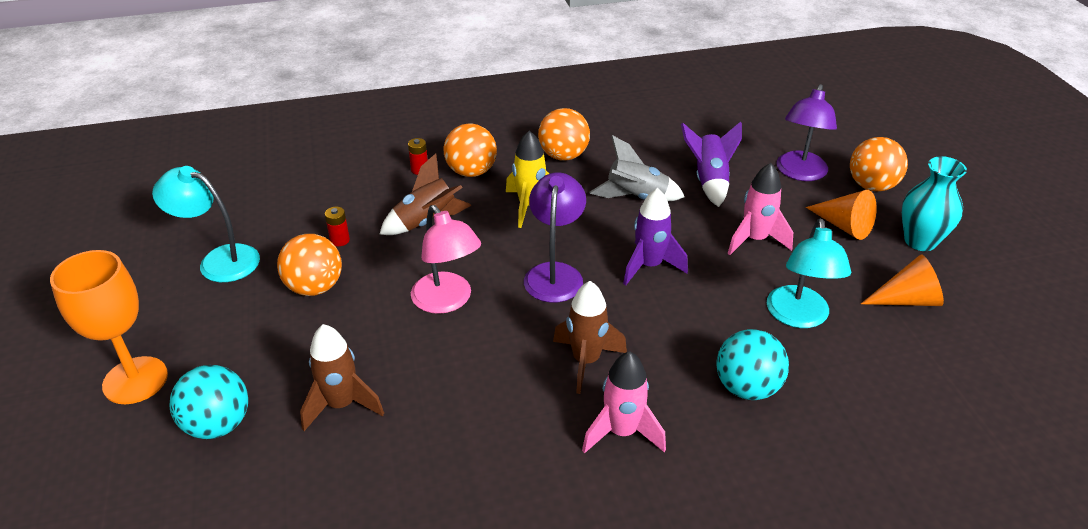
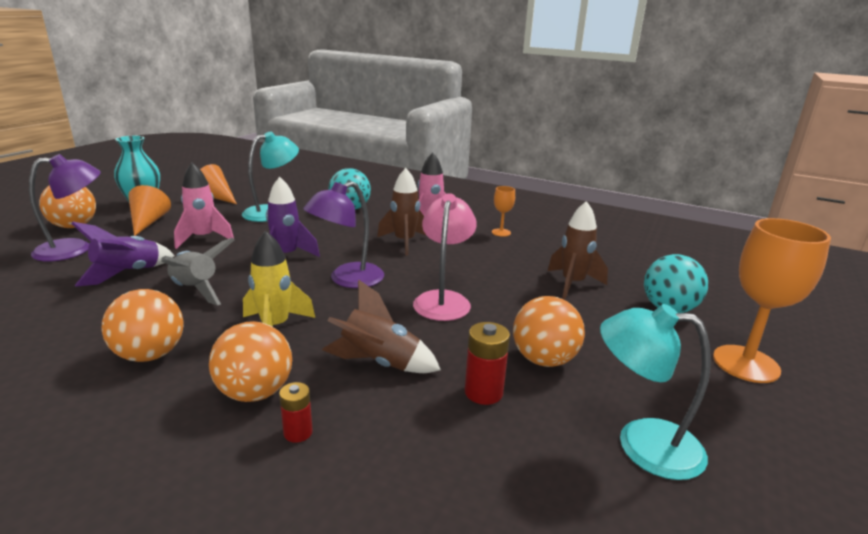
camera: 140 degrees left, 15 degrees down
turquoise lamp [152,166,260,282] -> turquoise lamp turned 135 degrees clockwise [600,304,711,480]
red battery [325,207,350,246] -> red battery [465,322,510,405], size x1.53
none -> orange goblet [492,186,515,237]

